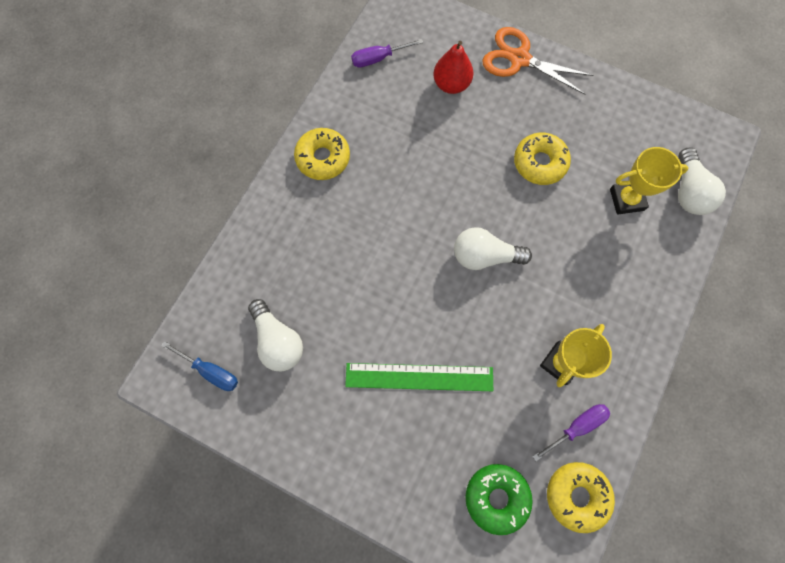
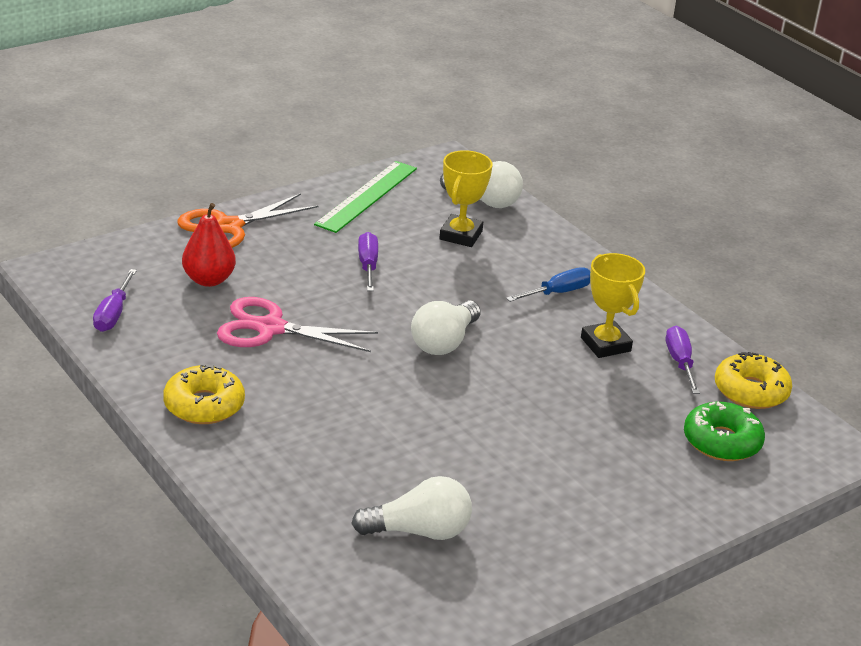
camera: 65 degrees left, 40 degrees down
blue screwdriver [161,341,238,391] -> blue screwdriver moved to [506,267,590,302]
green ruler [345,363,493,391] -> green ruler moved to [314,161,417,233]
yellow donut [514,132,571,185] -> purple screwdriver [358,232,378,291]
none -> pink scissors [217,297,378,352]

